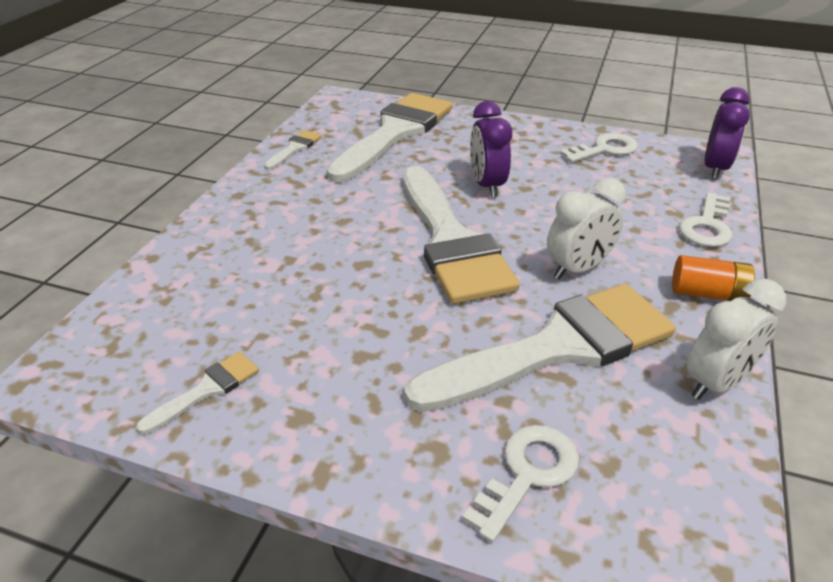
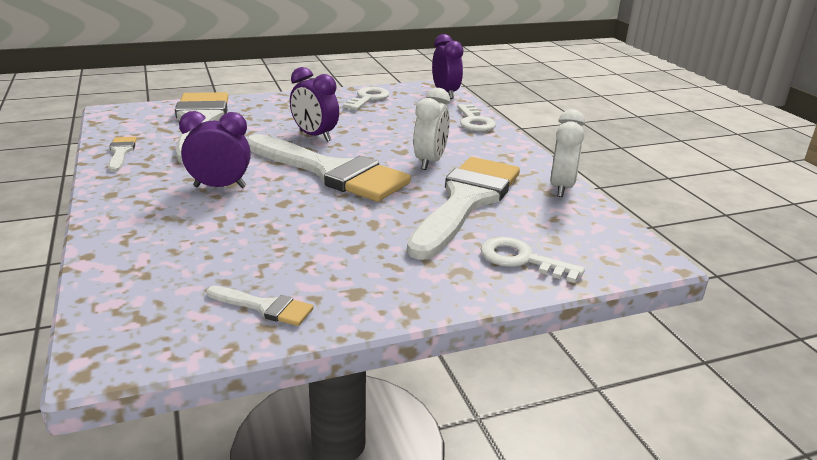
camera: 40 degrees left, 10 degrees down
white brush [136,352,259,434] -> white brush turned 105 degrees clockwise [207,286,314,326]
white key [462,425,579,542] -> white key turned 60 degrees counterclockwise [481,237,585,283]
orange battery [672,255,756,301] -> none
none -> purple clock [179,111,251,188]

